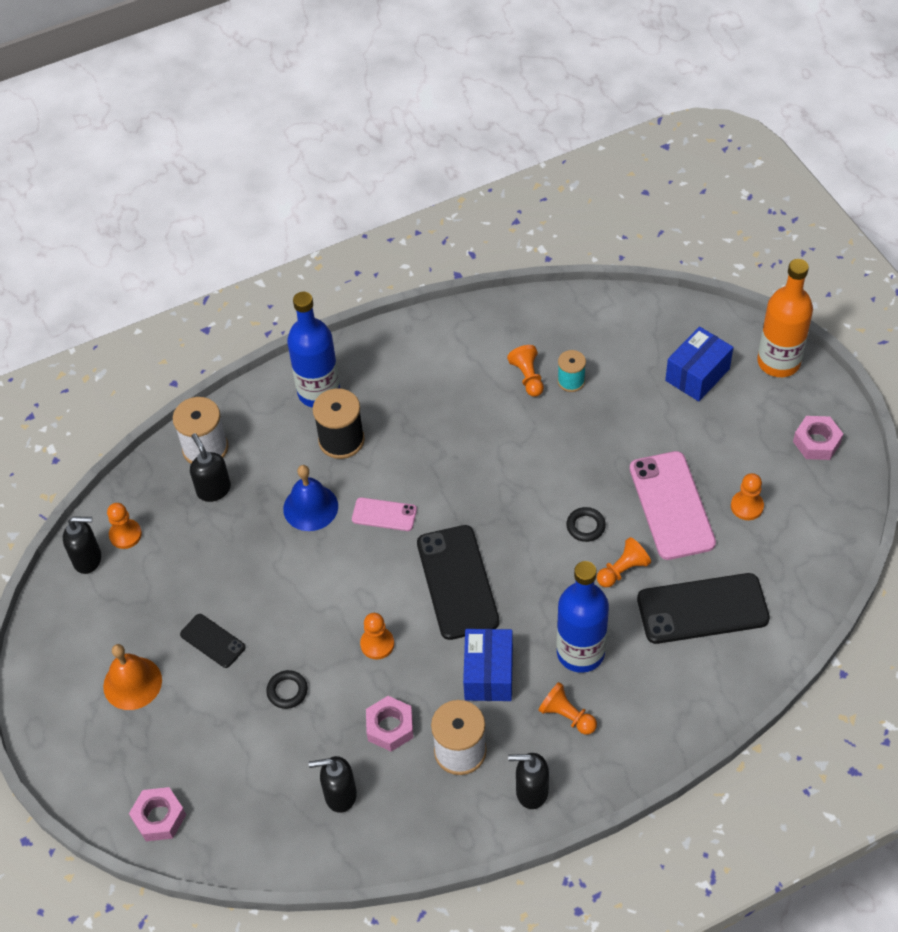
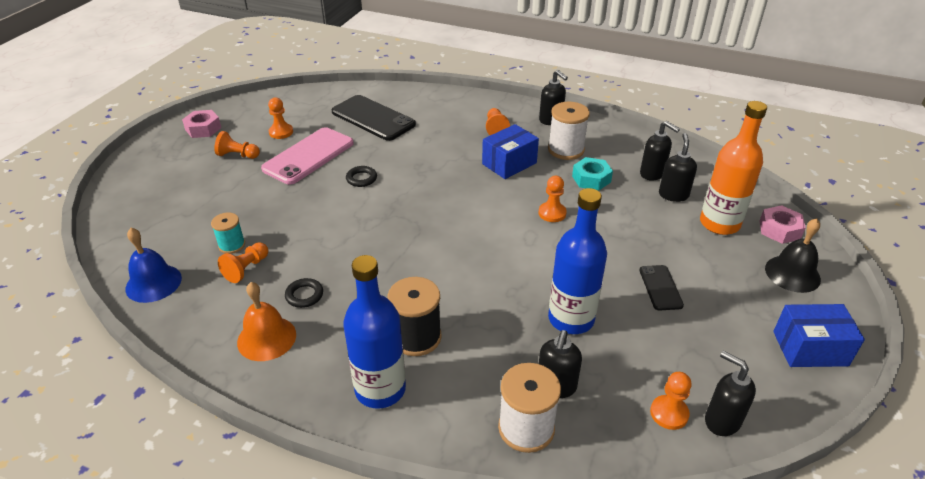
camera: 135 degrees left, 15 degrees down
orange bell [103,644,162,710] -> orange bell moved to [237,282,296,361]
black ring [266,670,308,709] -> black ring moved to [285,278,323,308]
blue bell [283,465,338,531] -> blue bell moved to [125,228,182,303]
pink phone [352,497,417,531] -> none
pink nut [366,696,413,752] -> turquoise nut [572,157,613,190]
black phone [417,525,500,640] -> none
blue bottle [557,561,609,673] -> blue bottle moved to [548,188,607,334]
orange pawn [597,537,651,587] -> orange pawn moved to [214,131,260,159]
blue box [665,326,733,401] -> blue box moved to [773,304,865,367]
orange bottle [757,259,813,377] -> orange bottle moved to [700,101,767,235]
none -> black soap dispenser [659,133,697,202]
none -> black bell [765,218,821,293]

